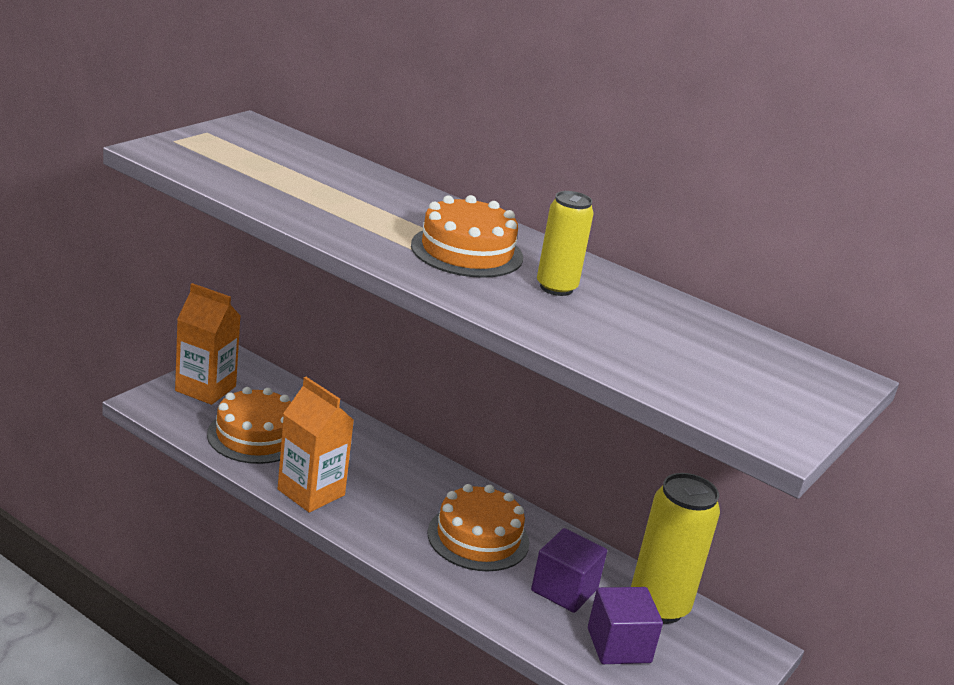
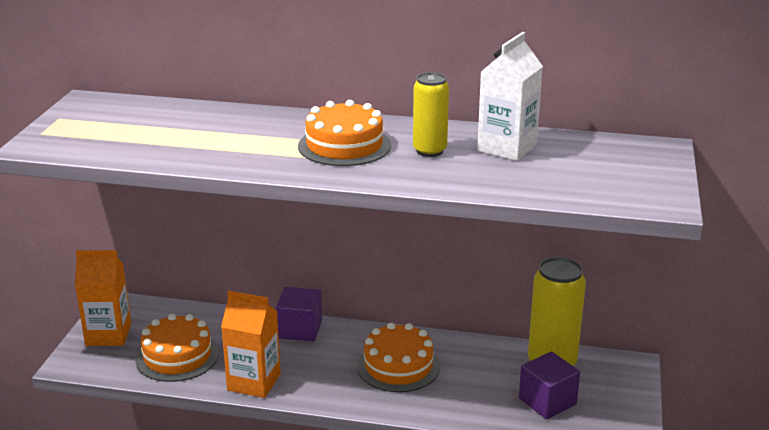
camera: 20 degrees left, 0 degrees up
purple cube [531,528,607,613] -> purple cube moved to [276,287,322,341]
none -> white carton [477,32,543,161]

